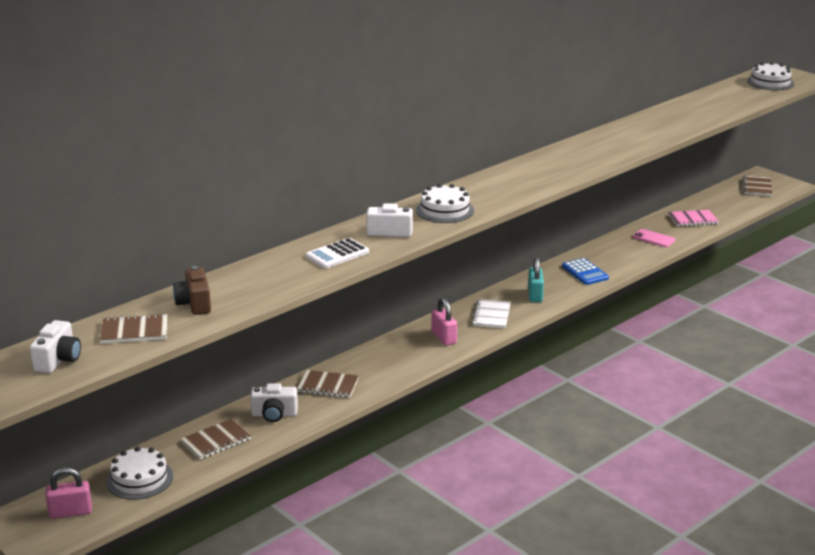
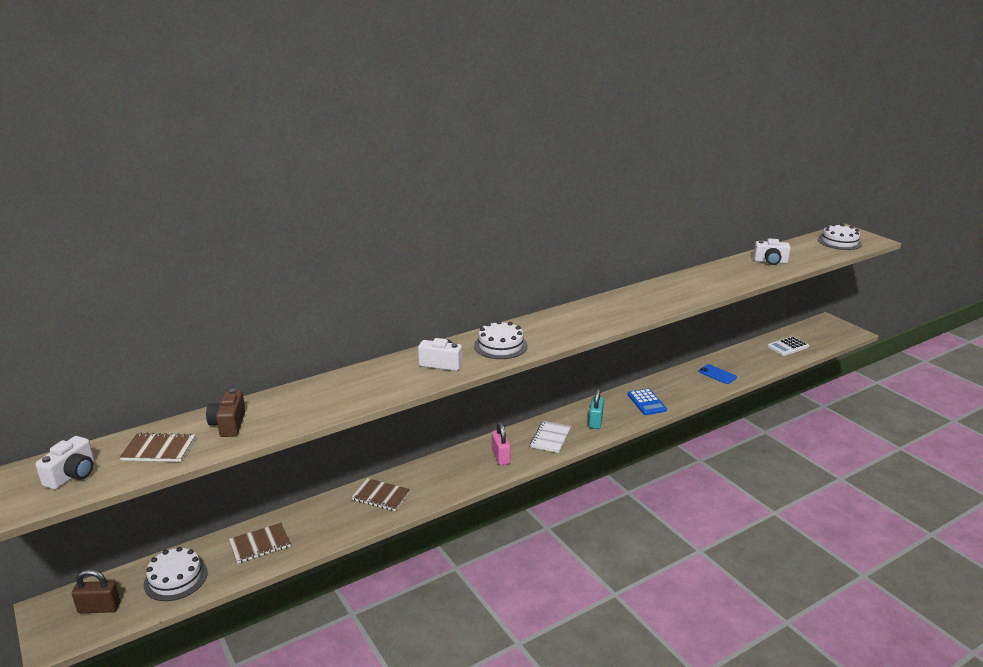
camera: 10 degrees right, 0 degrees up
pink padlock [46,467,92,519] -> brown padlock [72,569,120,613]
white camera [250,383,298,422] -> white camera moved to [753,239,791,265]
white calculator [306,238,369,269] -> white calculator moved to [768,336,809,356]
pink phone [633,229,676,247] -> blue phone [699,364,737,384]
pink notebook [668,210,719,227] -> none
brown notebook [742,175,772,196] -> none

